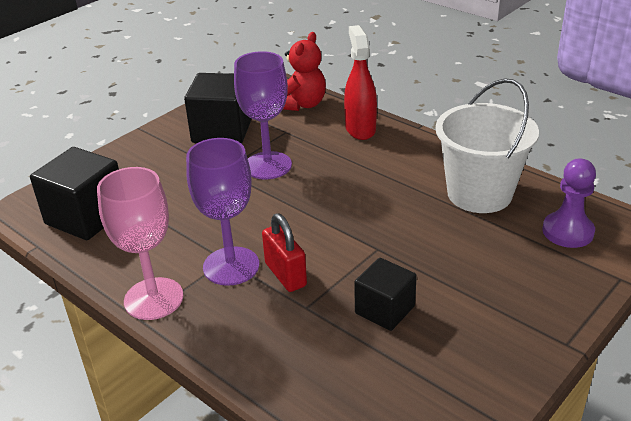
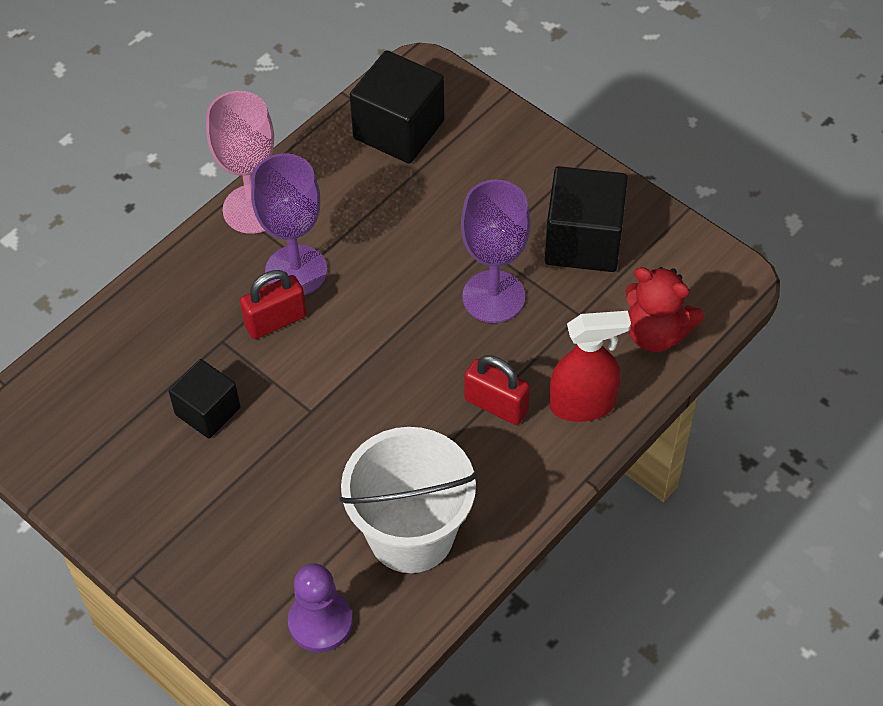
camera: 90 degrees right, 20 degrees up
none -> red padlock [465,355,530,425]

